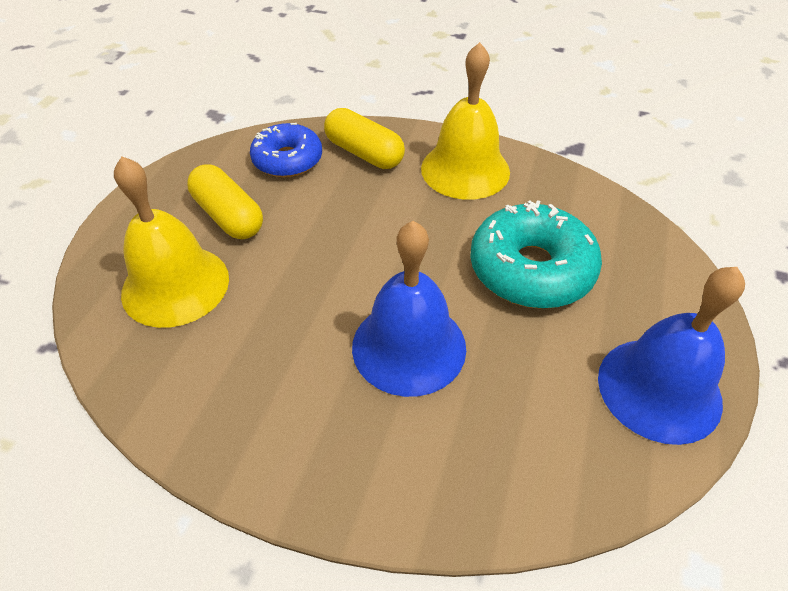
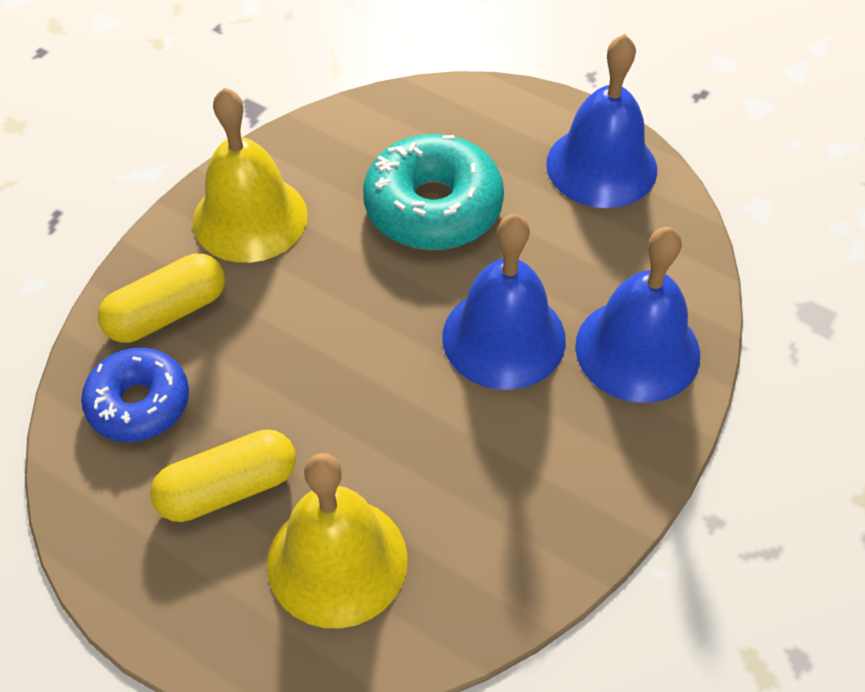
camera: 75 degrees left, 5 degrees up
none -> blue bell [575,227,700,403]

